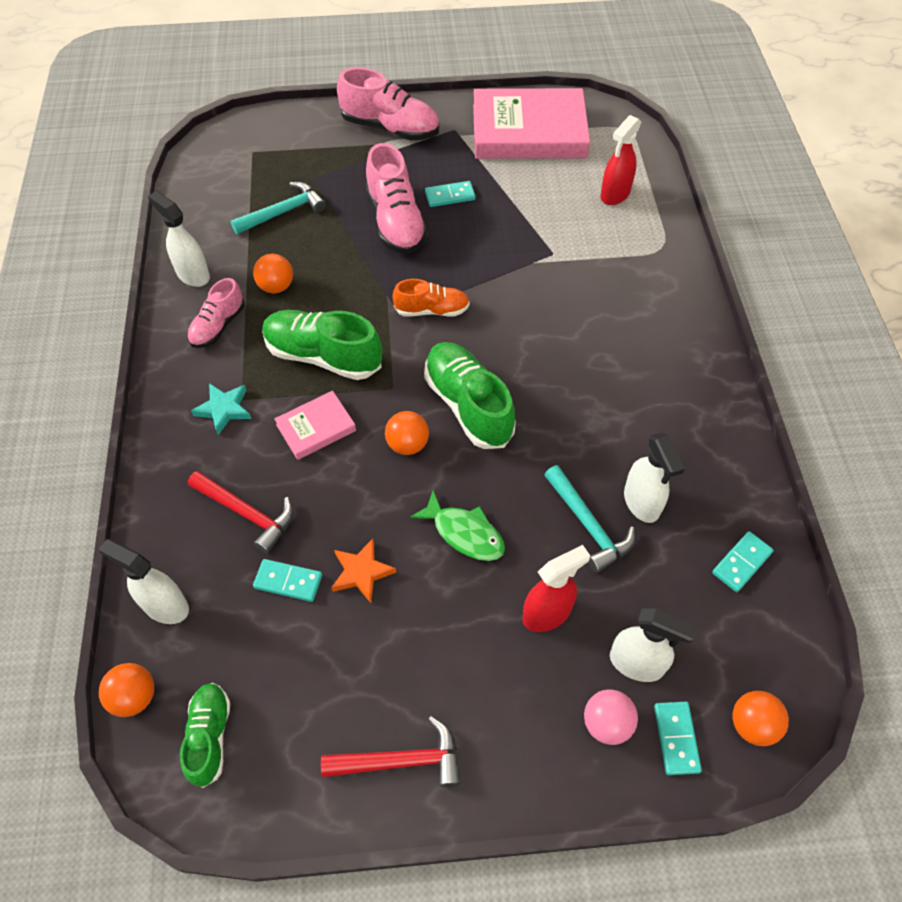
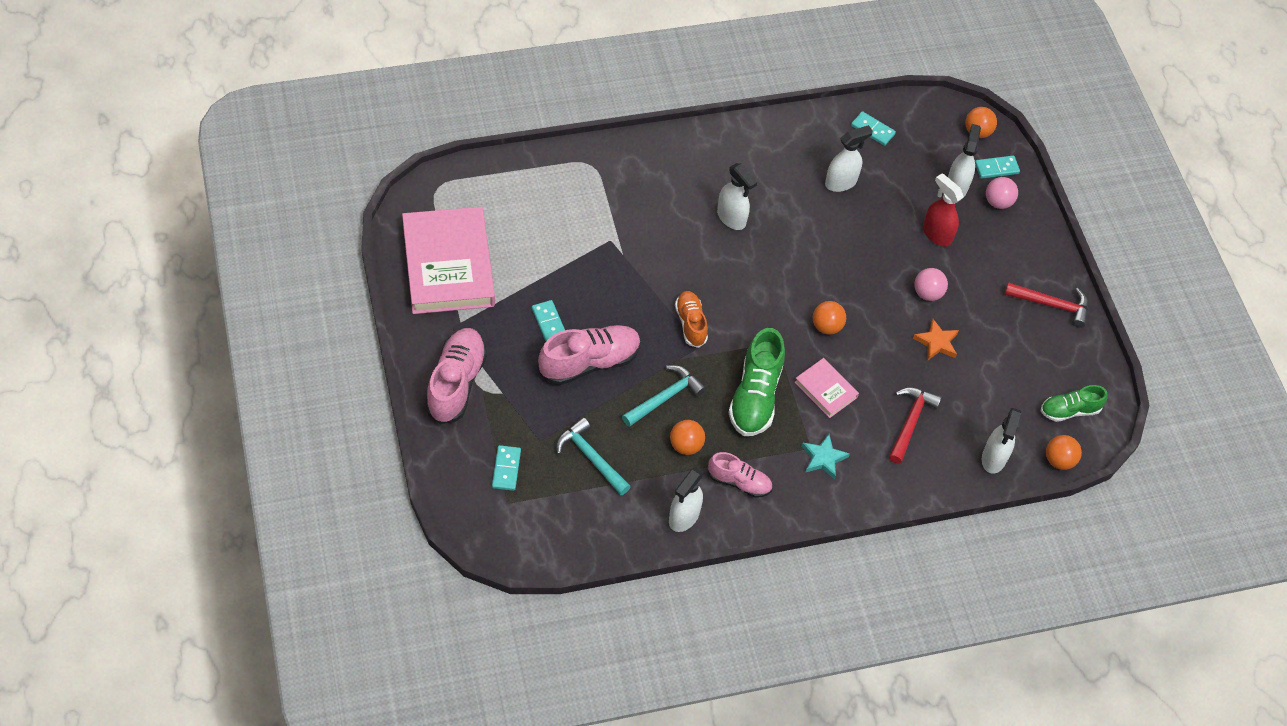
camera: 105 degrees left, 0 degrees up
turquoise domino [253,559,322,602] -> turquoise domino moved to [492,445,521,491]
red hammer [321,716,461,787] -> red hammer turned 120 degrees clockwise [1004,282,1088,328]
green fish [410,490,505,561] -> none
green shoe [424,342,516,449] -> none
turquoise hammer [544,465,635,573] -> turquoise hammer moved to [622,365,706,427]
red spray bottle [600,115,641,205] -> none
none -> white spray bottle [717,163,757,230]
none -> pink ball [914,268,948,301]

